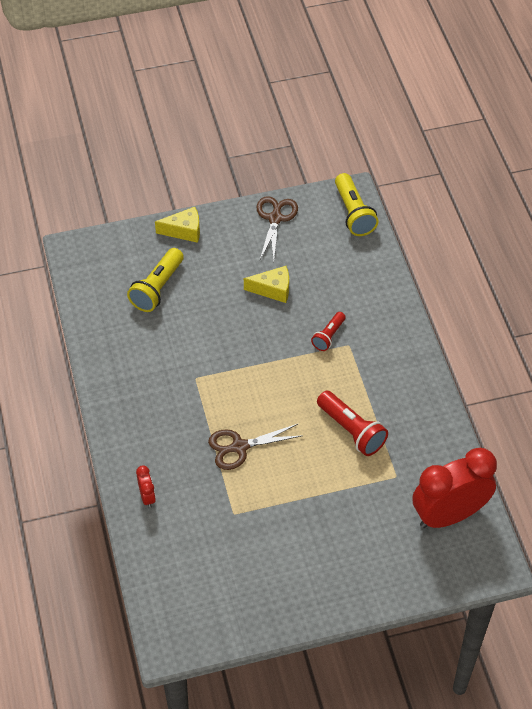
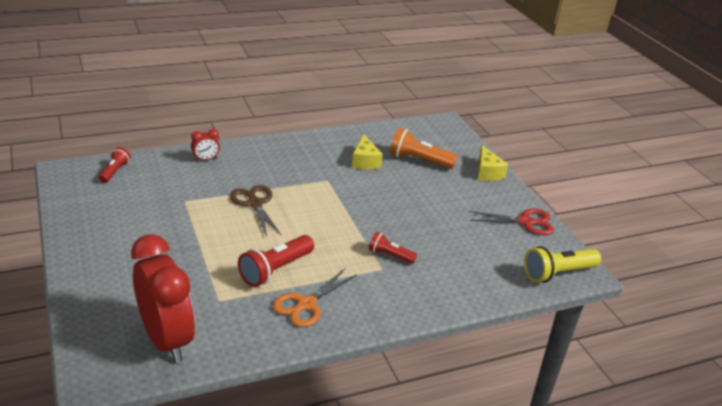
camera: 80 degrees right, 20 degrees down
yellow flashlight [127,248,184,312] -> orange flashlight [390,128,458,169]
yellow cheese [244,266,289,303] -> yellow cheese moved to [352,134,383,169]
brown scissors [257,196,298,261] -> red scissors [469,209,554,235]
none -> red flashlight [99,147,131,183]
none -> orange scissors [273,268,357,327]

